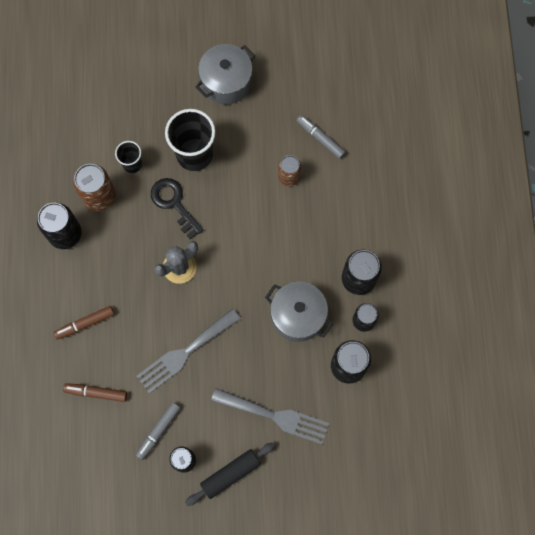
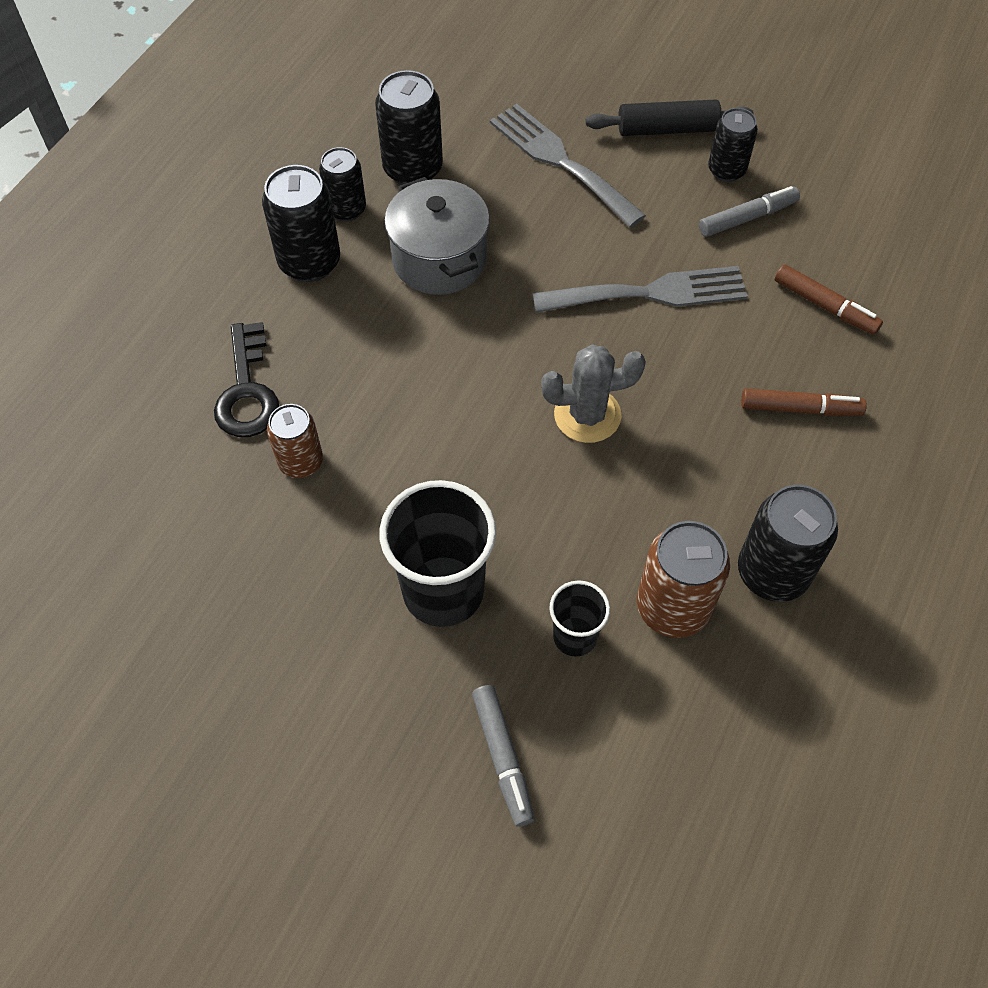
camera: 150 degrees left, 15 degrees down
black key [151,178,204,239] -> black key moved to [214,322,279,437]
grey pot [196,44,256,104] -> none
grey marker [297,115,346,159] -> grey marker moved to [472,685,535,827]

